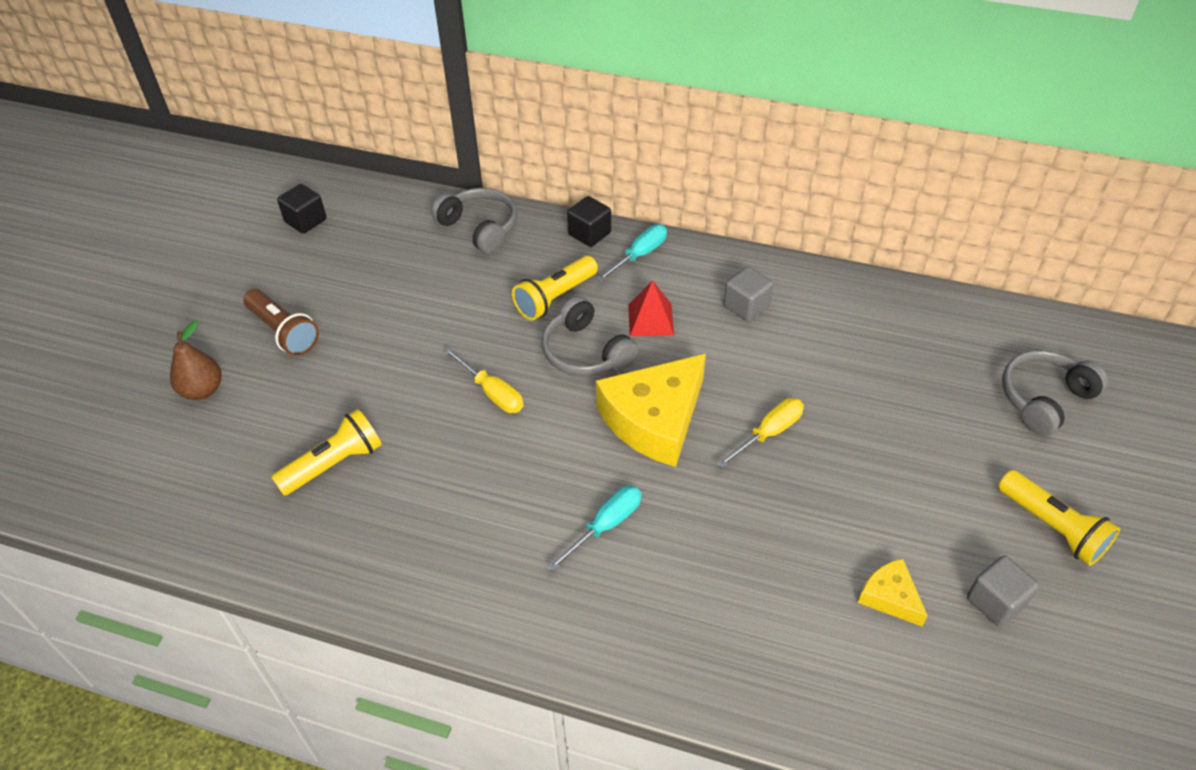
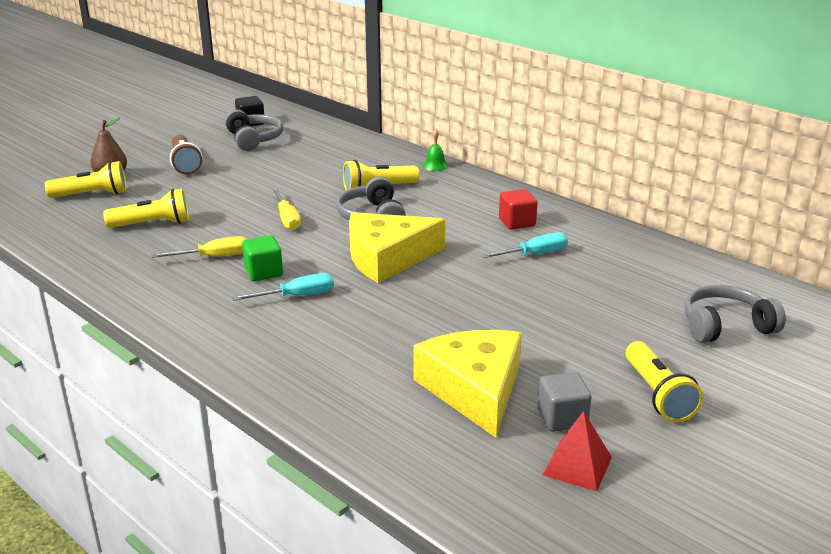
camera: 25 degrees right, 20 degrees down
grey headphones [431,188,517,254] -> grey headphones moved to [225,110,283,151]
black cube [567,196,611,247] -> green bell [422,129,448,171]
turquoise screwdriver [597,224,667,282] -> turquoise screwdriver moved to [480,232,568,258]
red pyramid [628,280,674,336] -> red pyramid moved to [543,411,612,491]
yellow screwdriver [717,398,804,468] -> yellow screwdriver moved to [152,236,246,258]
grey cube [724,267,773,322] -> red cube [499,189,538,230]
yellow cheese [858,559,928,626] -> yellow cheese [413,330,522,438], size x2.07
none -> yellow flashlight [45,161,127,198]
none -> green cube [242,235,283,281]

